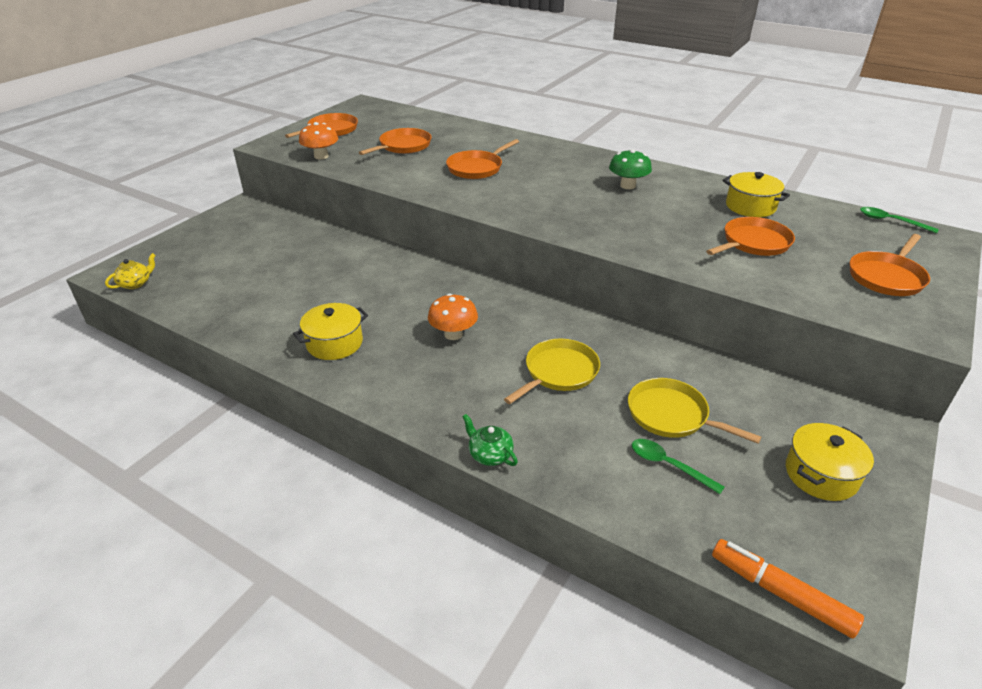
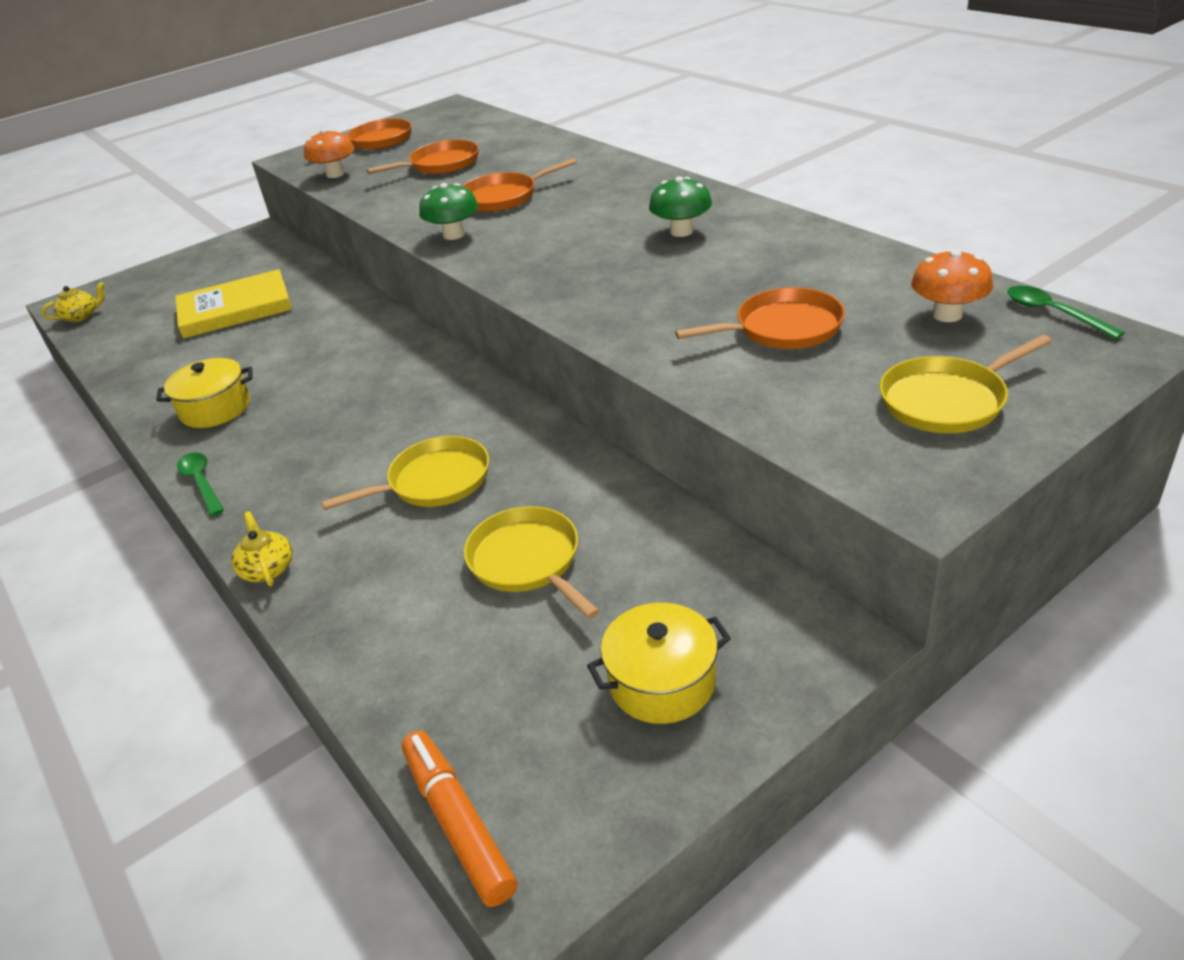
camera: 25 degrees right, 0 degrees up
orange mushroom [428,293,478,340] -> orange mushroom moved to [911,249,993,322]
green teapot [462,414,518,466] -> yellow teapot [231,511,293,586]
green spoon [632,439,724,494] -> green spoon moved to [177,452,224,516]
yellow pot [723,172,790,217] -> none
orange pan [850,234,930,296] -> yellow pan [879,335,1052,433]
none -> yellow book [175,269,292,339]
none -> green mushroom [419,183,478,240]

